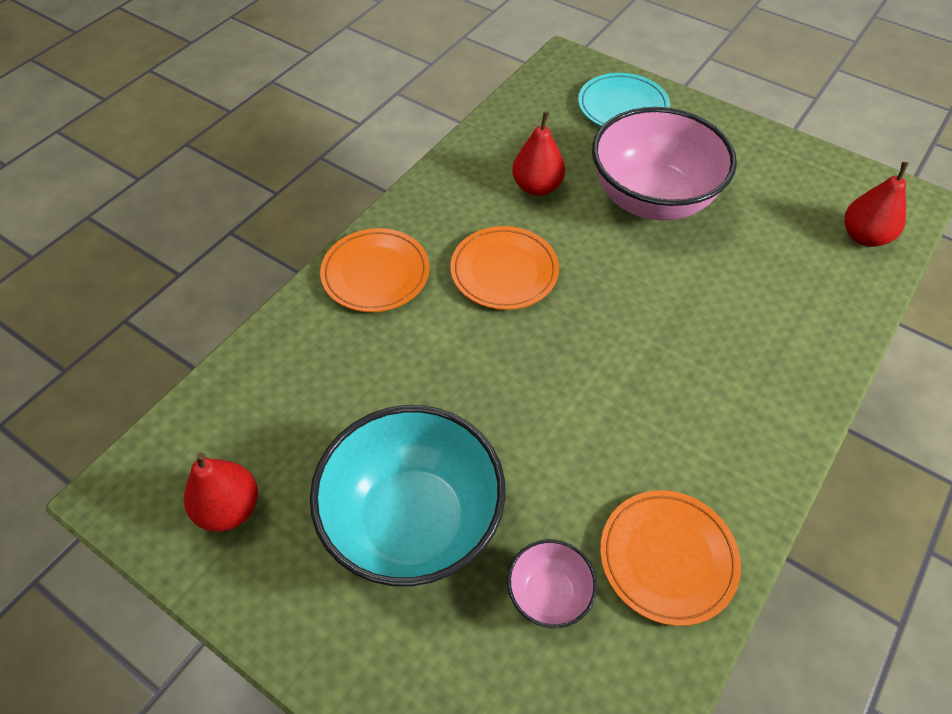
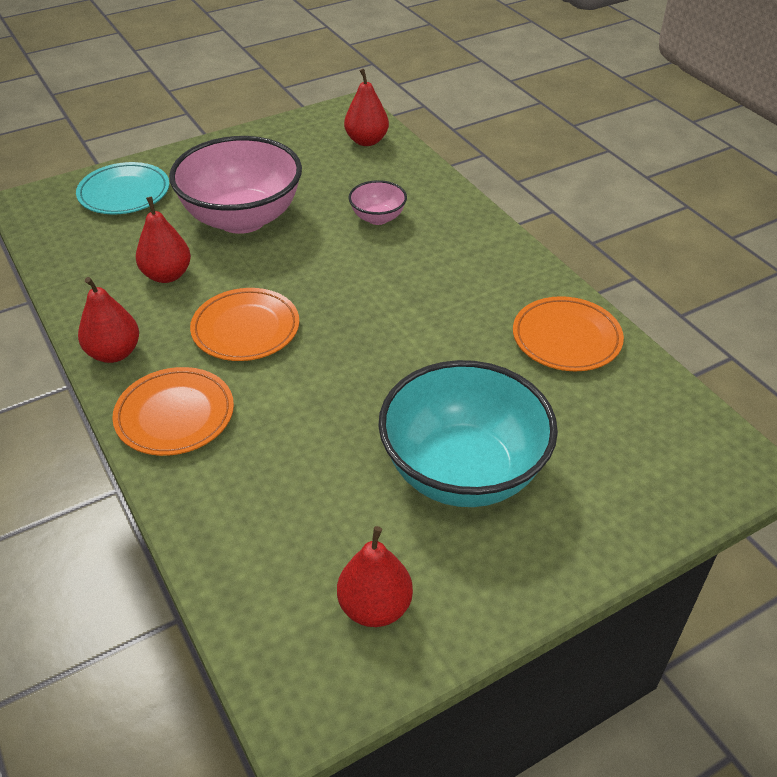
camera: 65 degrees left, 10 degrees down
pink bowl [507,539,597,628] -> pink bowl moved to [349,180,407,225]
none -> red pear [78,277,139,363]

